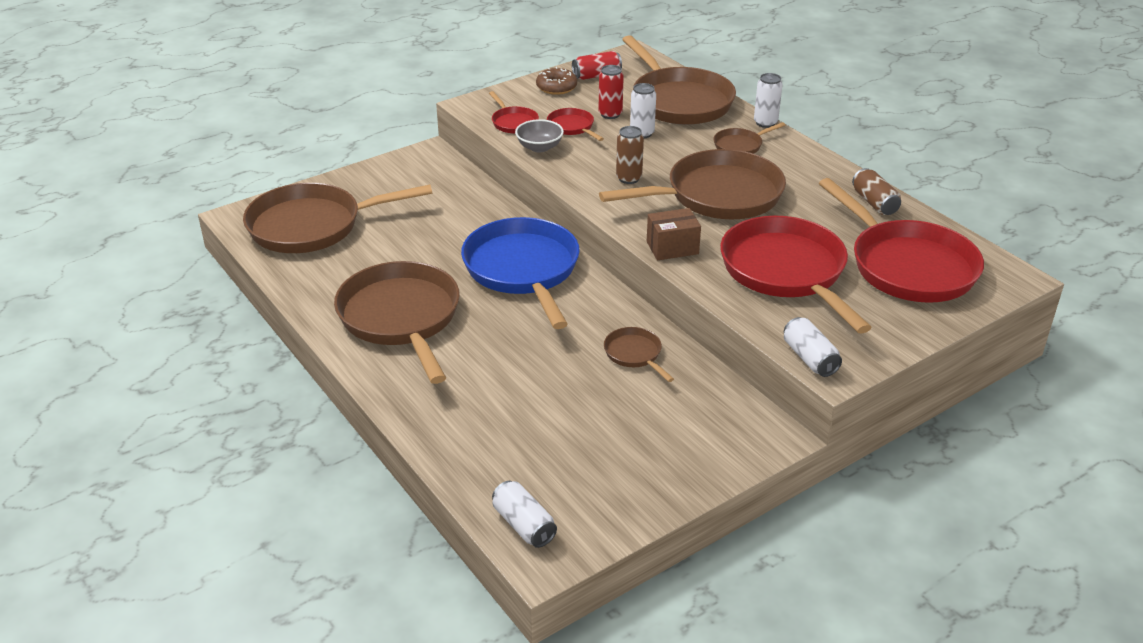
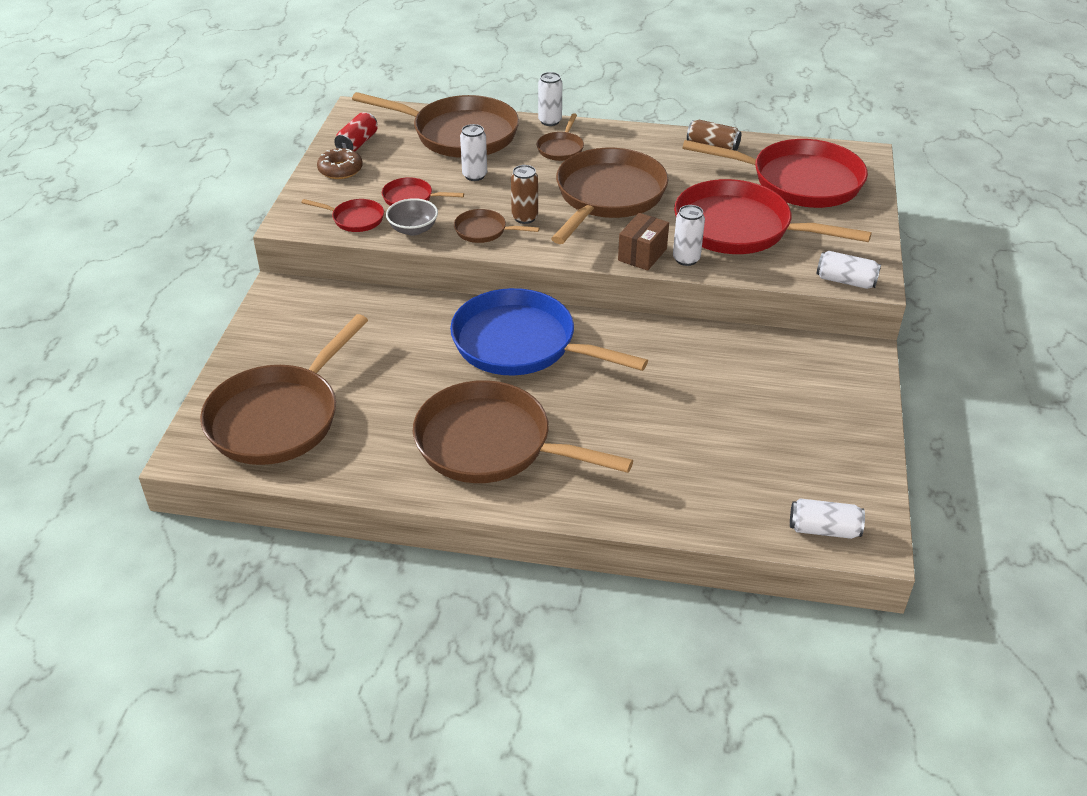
camera: 45 degrees left, 5 degrees up
red can [599,65,624,119] -> none
brown pan [604,327,674,382] -> brown pan moved to [454,209,540,243]
none -> white can [673,205,705,266]

